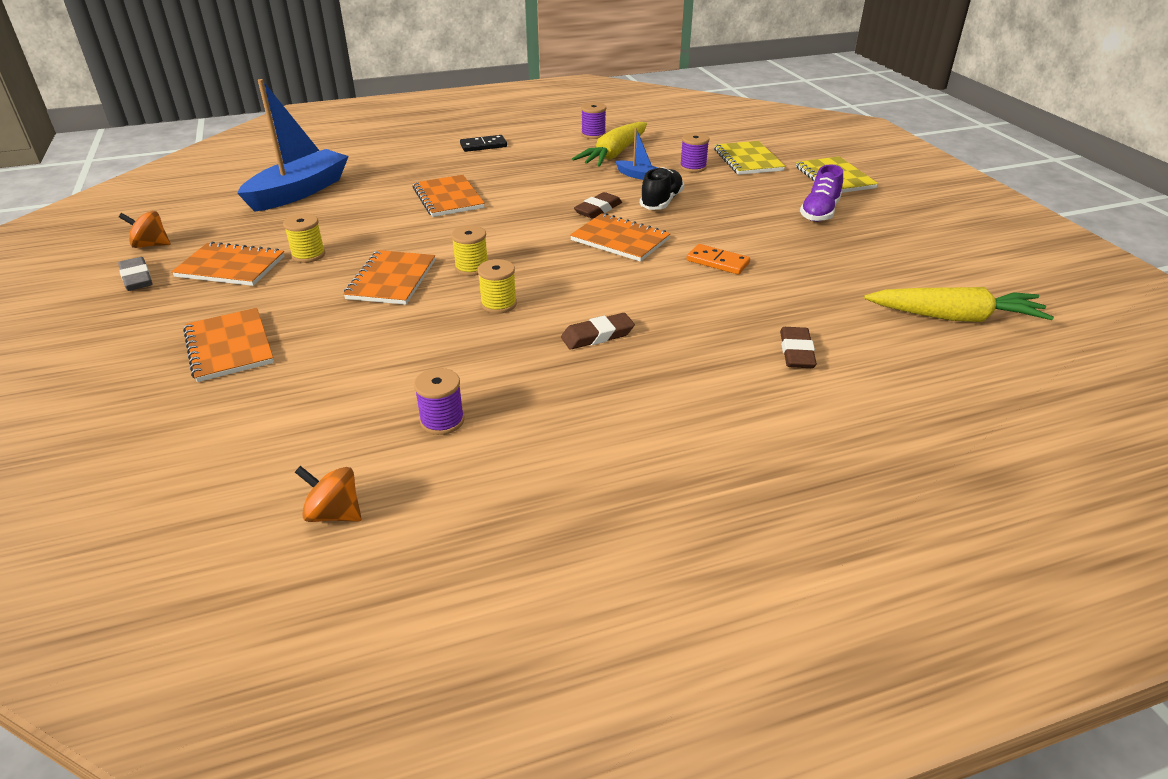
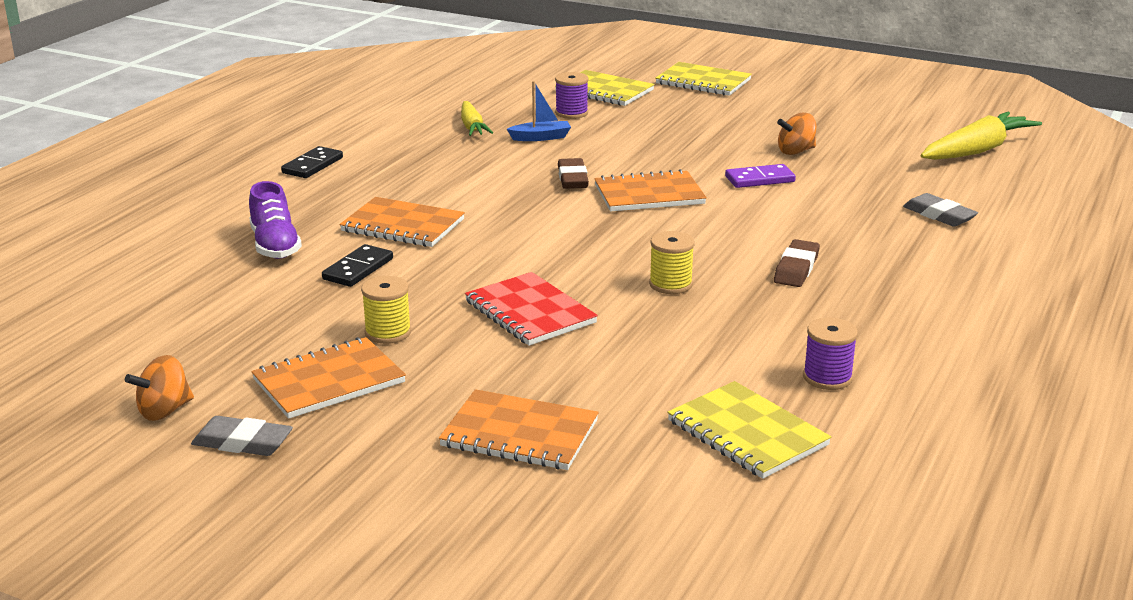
camera: 45 degrees left, 10 degrees down
blue boat [237,79,349,212] -> none
orange spinning top [295,466,361,522] -> orange spinning top moved to [777,113,816,155]
orange notebook [343,250,435,305] -> red notebook [465,272,598,346]
yellow spool [451,225,488,276] -> none
yellow carrot [572,122,647,167] -> yellow carrot [461,101,493,136], size x0.59
purple spool [581,102,606,139] -> none
black shoe [640,167,684,210] -> none
orange domino [687,244,750,275] -> purple domino [725,164,796,188]
brown eraser [780,327,817,368] -> grey eraser [903,193,978,227]
purple shoe [800,164,843,222] -> purple shoe moved to [249,181,302,259]
none -> black domino [322,244,393,287]
none -> yellow notebook [667,381,831,479]

